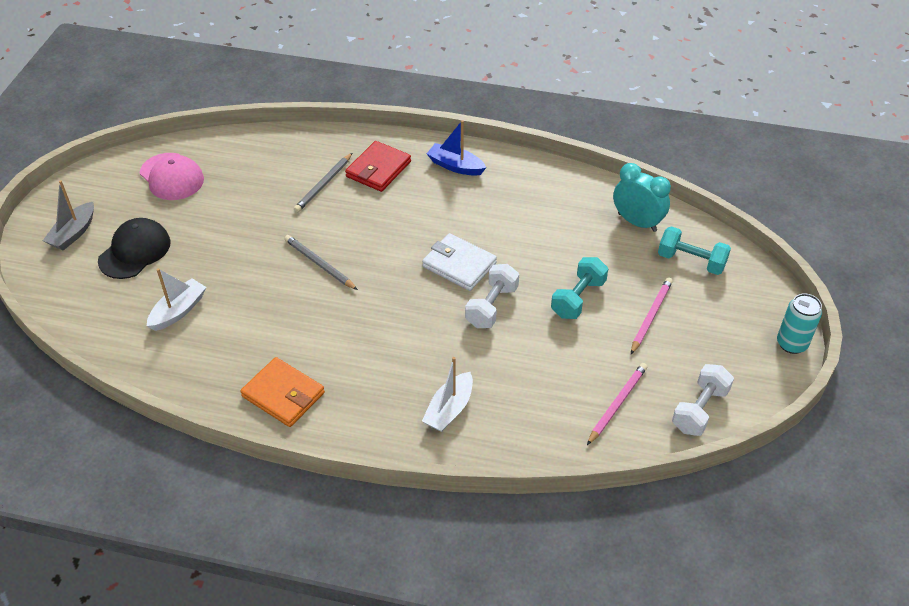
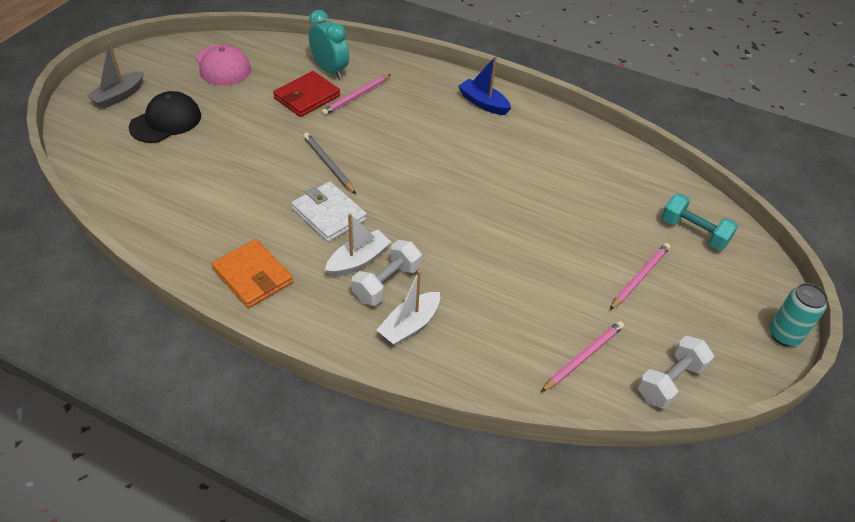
camera: 10 degrees right, 0 degrees up
white boat [147,268,206,331] -> white boat moved to [325,213,391,277]
grey pencil [294,153,352,212] -> pink pencil [321,74,391,116]
red wallet [345,141,411,192] -> red wallet moved to [273,71,340,117]
white wallet [422,233,497,291] -> white wallet moved to [291,181,367,242]
white dumbbell [465,264,519,328] -> white dumbbell moved to [352,240,422,306]
turquoise dumbbell [551,257,608,319] -> none
turquoise clock [613,163,671,232] -> turquoise clock moved to [309,10,349,79]

